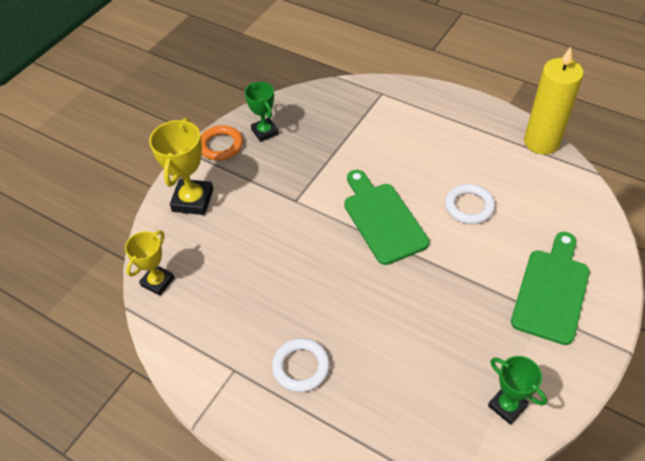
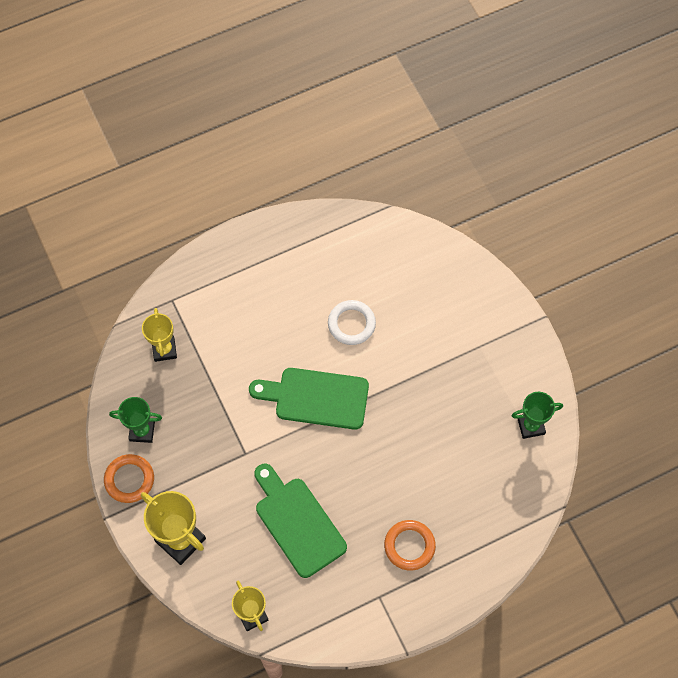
camera: 60 degrees left, 15 degrees up
white ring [272,338,330,392] -> orange ring [384,520,436,571]
green cutting board [511,232,590,345] -> green cutting board moved to [254,464,347,578]
yellow candle [524,47,584,155] -> none
none -> yellow trophy [142,308,177,362]

